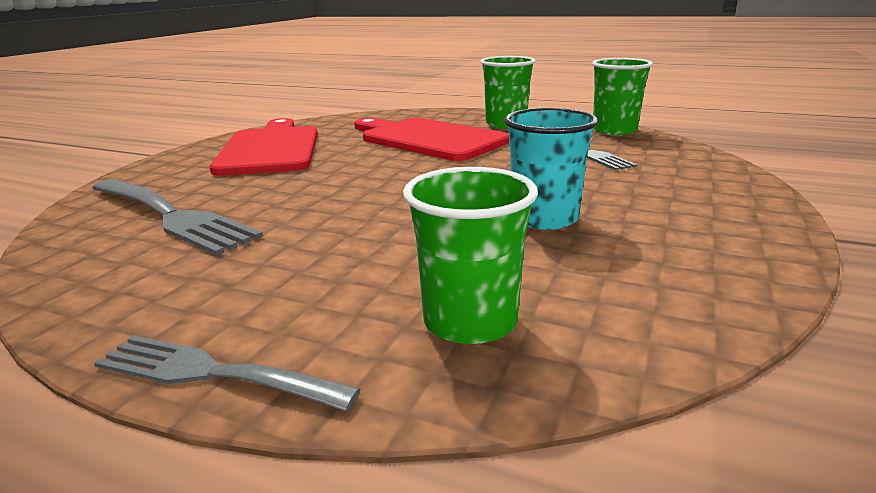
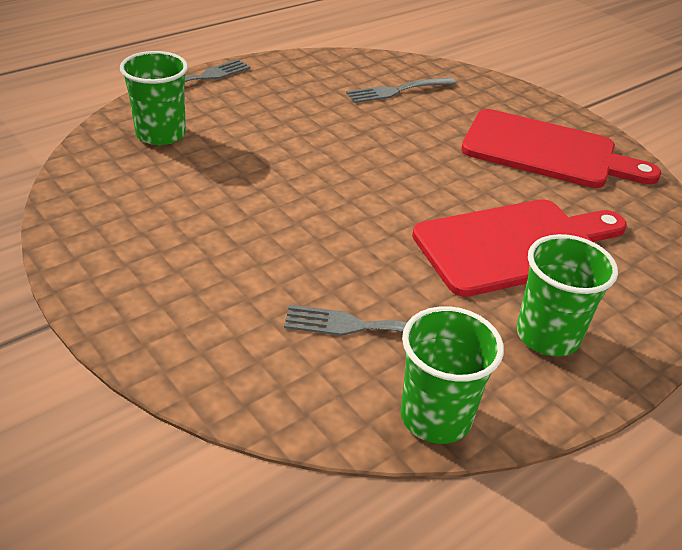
camera: 115 degrees right, 15 degrees up
grey fork [93,179,263,256] -> grey fork [346,77,456,103], size x0.64
turquoise cup [504,108,598,230] -> none

